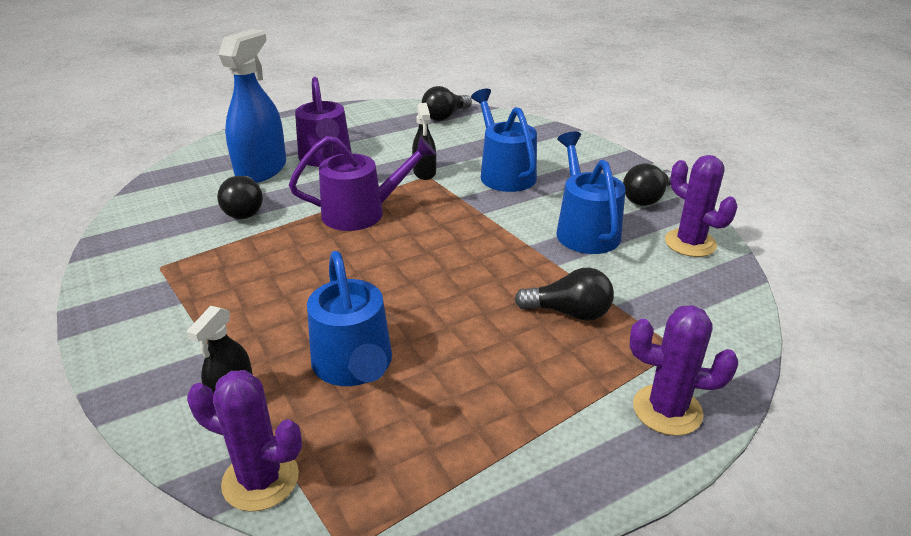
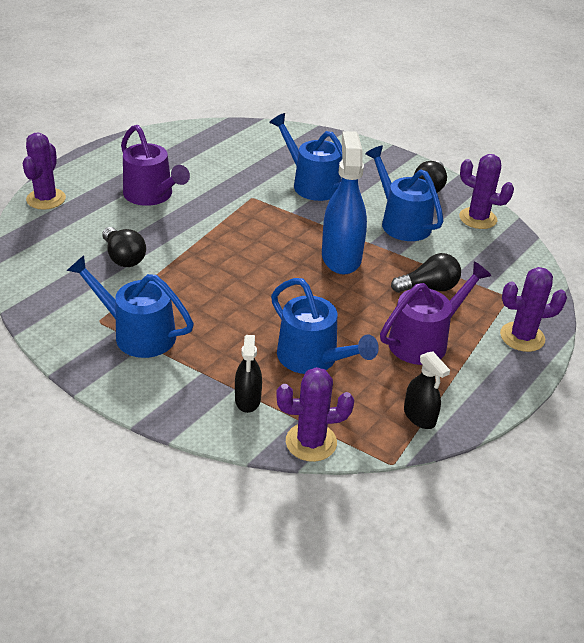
camera: 25 degrees left, 5 degrees up
blue spray bottle [218,29,286,183] -> blue spray bottle moved to [322,131,367,275]
purple watering can [289,136,436,231] -> purple watering can moved to [380,261,492,365]
black spray bottle [412,103,436,180] -> black spray bottle moved to [404,352,450,429]
black light bulb [422,86,472,121] -> none
none -> purple cactus [23,133,66,210]
none -> blue watering can [67,255,194,358]

